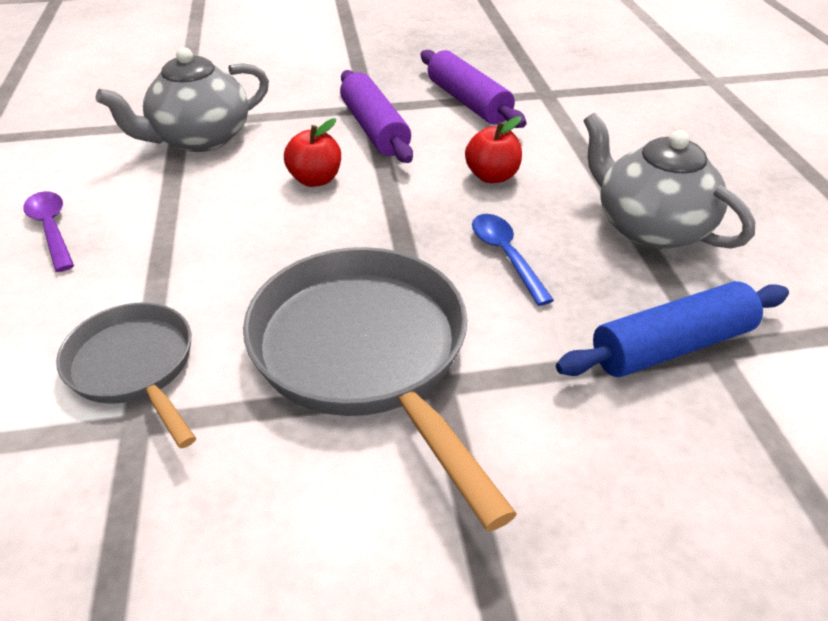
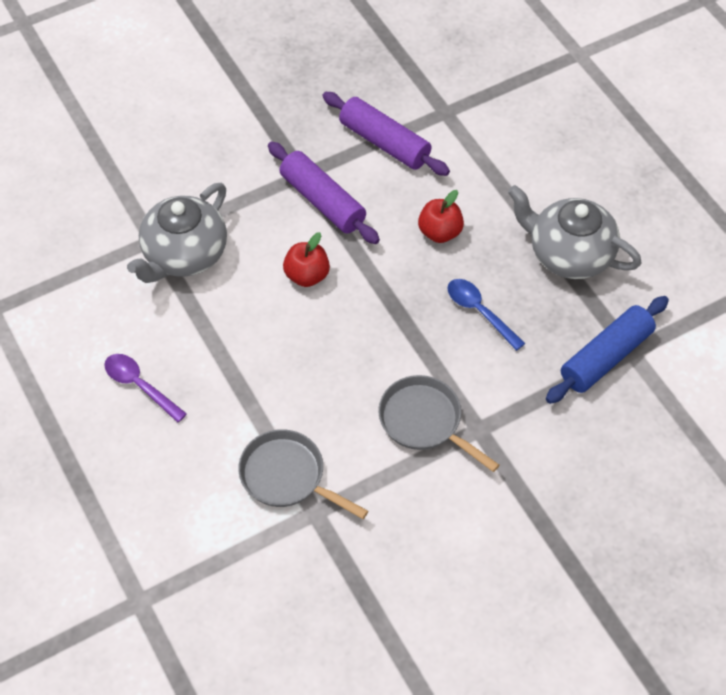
camera: 20 degrees left, 15 degrees up
grey pan [243,247,517,532] -> grey pan [378,375,500,472], size x0.57

